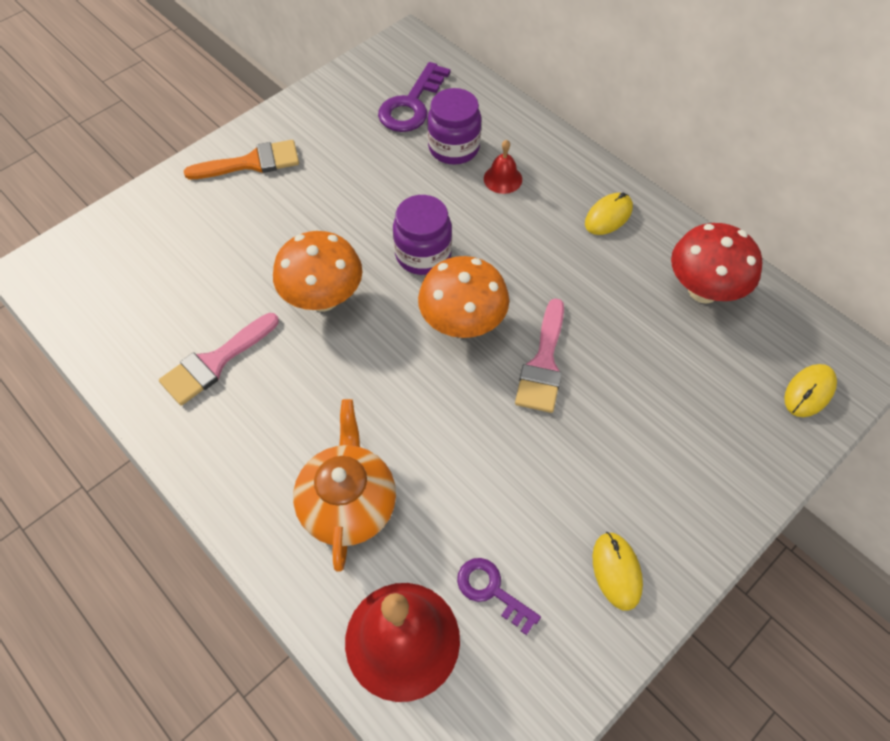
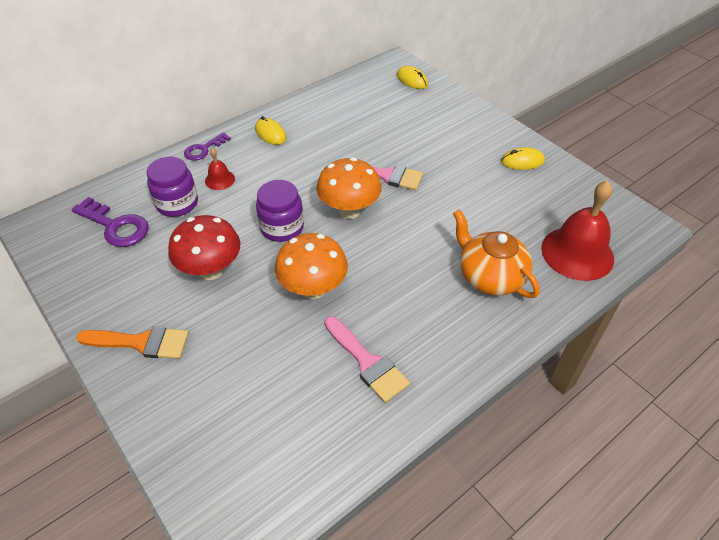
camera: 85 degrees left, 10 degrees down
orange brush [184,140,299,179] -> orange brush turned 105 degrees clockwise [76,326,189,359]
orange teapot [293,399,396,571] -> orange teapot turned 45 degrees clockwise [453,209,540,298]
purple key [457,558,541,635] -> purple key moved to [184,132,231,161]
red mushroom [671,223,762,303] -> red mushroom moved to [168,215,240,280]

